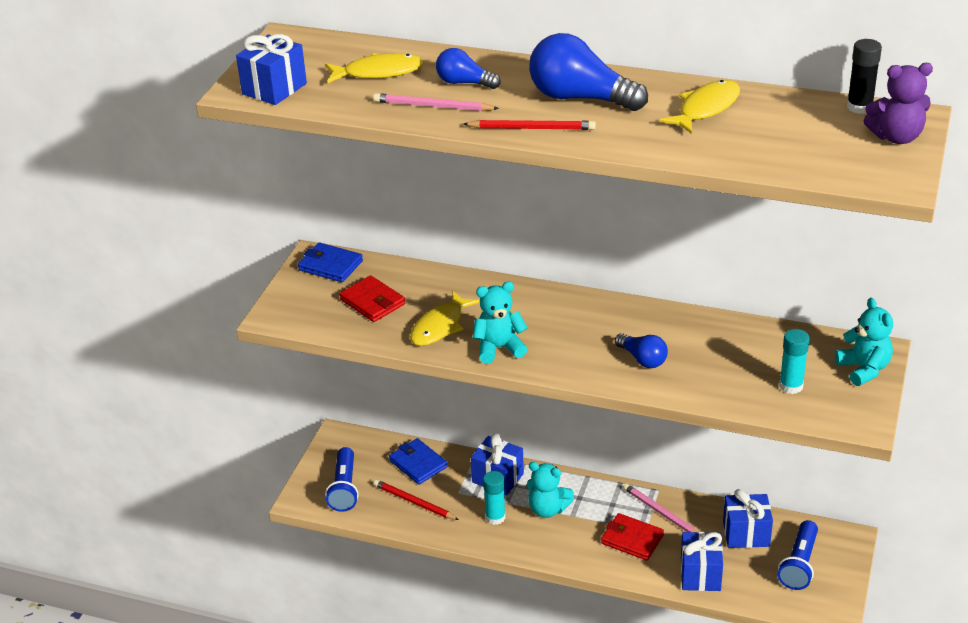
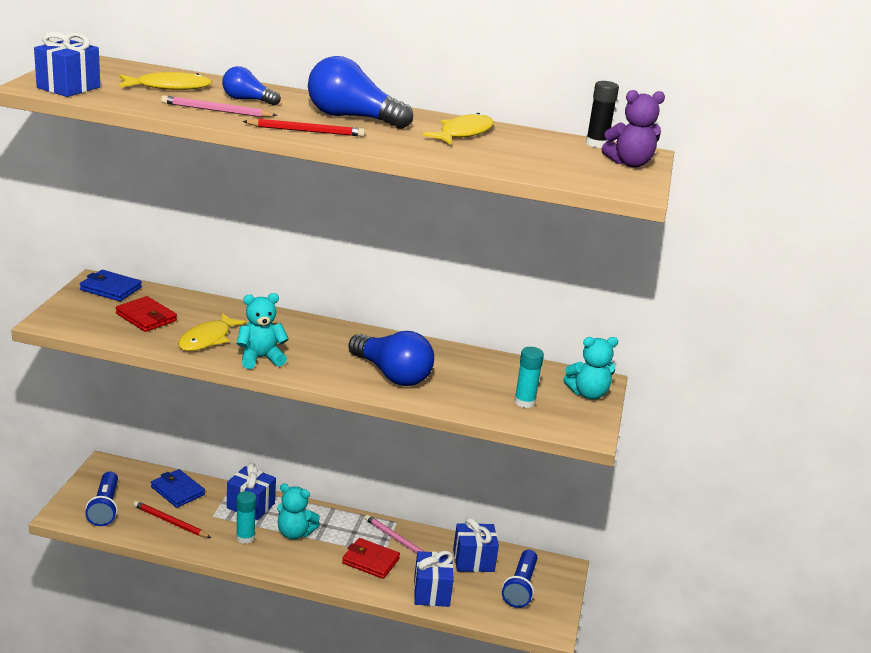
camera: 10 degrees left, 10 degrees down
blue light bulb [615,333,668,368] -> blue light bulb [348,331,434,386], size x1.79
turquoise teddy bear [835,298,893,386] -> turquoise teddy bear turned 105 degrees clockwise [563,337,618,399]

